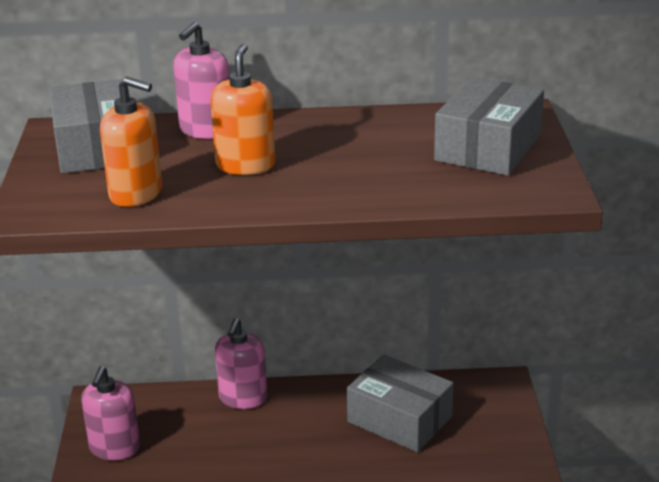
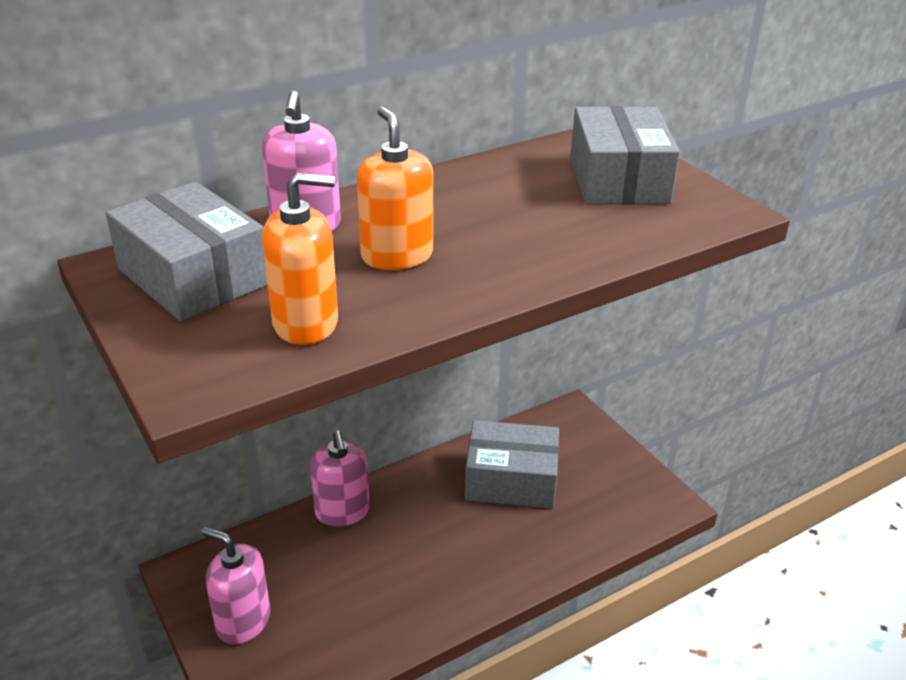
camera: 30 degrees left, 5 degrees up
pink soap dispenser [81,366,140,460] -> pink soap dispenser turned 135 degrees clockwise [201,527,270,644]

